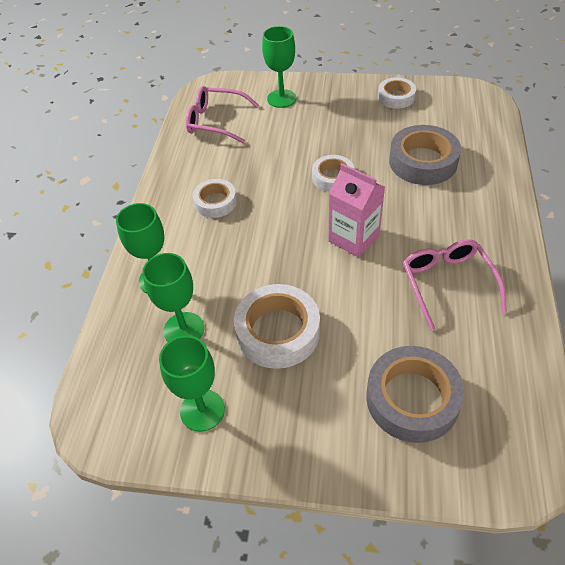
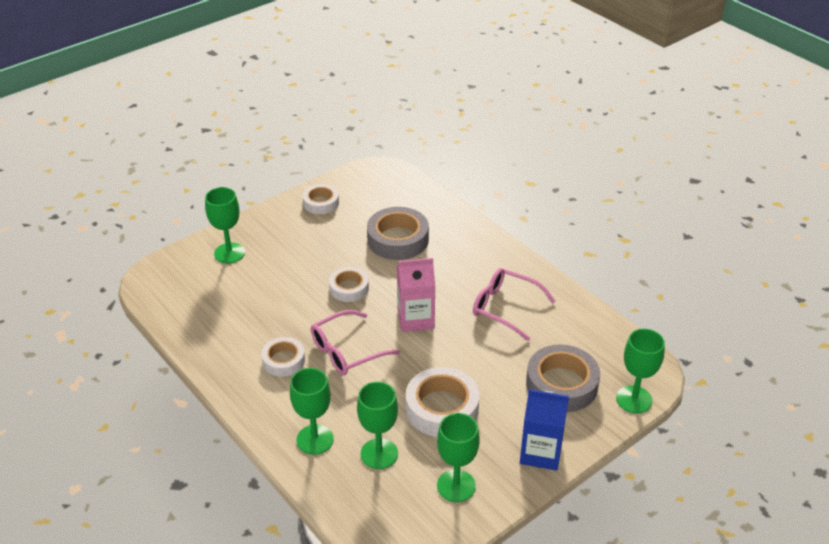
camera: 50 degrees left, 10 degrees down
pink glasses [186,86,260,143] -> pink glasses moved to [311,310,400,375]
none -> blue carton [520,389,569,471]
none -> green goblet [616,329,665,413]

